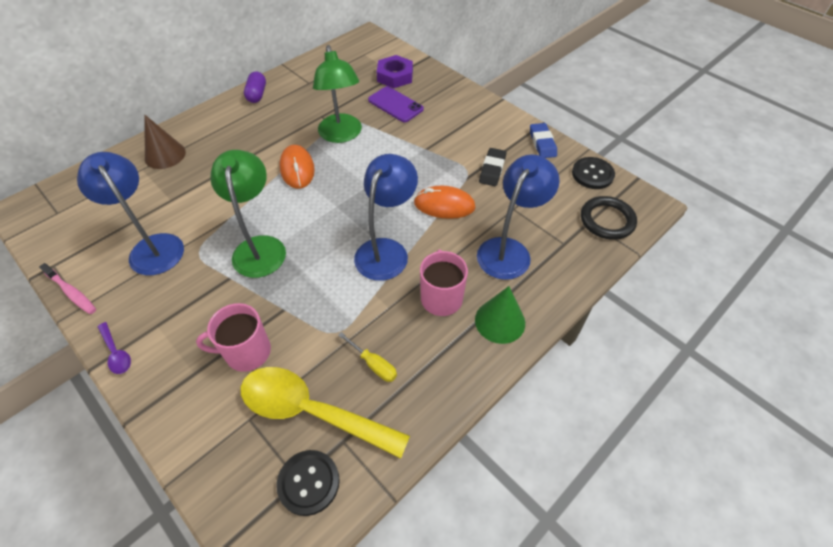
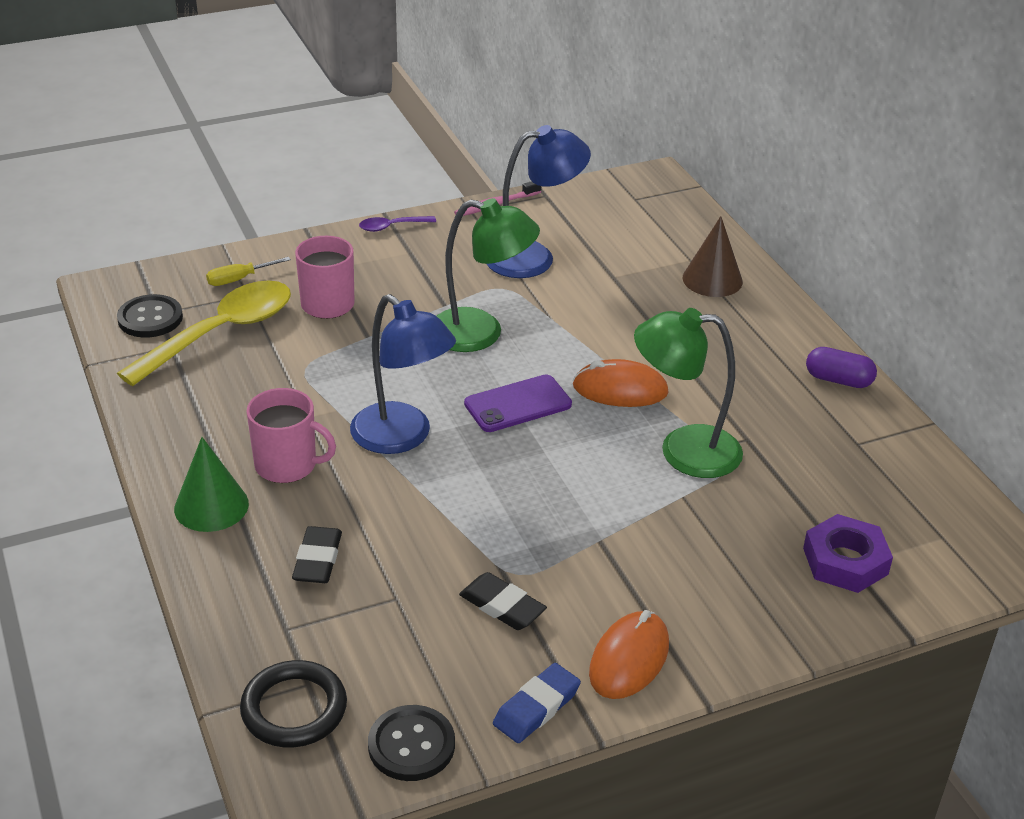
camera: 110 degrees right, 15 degrees down
yellow screwdriver [338,332,397,382] -> yellow screwdriver moved to [206,257,291,286]
purple phone [368,86,424,122] -> purple phone moved to [464,374,572,432]
orange mouse [414,186,476,219] -> orange mouse moved to [589,610,669,699]
blue lamp [477,154,559,280] -> black eraser [292,526,342,583]
blue eraser [530,123,557,158] -> blue eraser turned 60 degrees counterclockwise [493,663,581,743]

